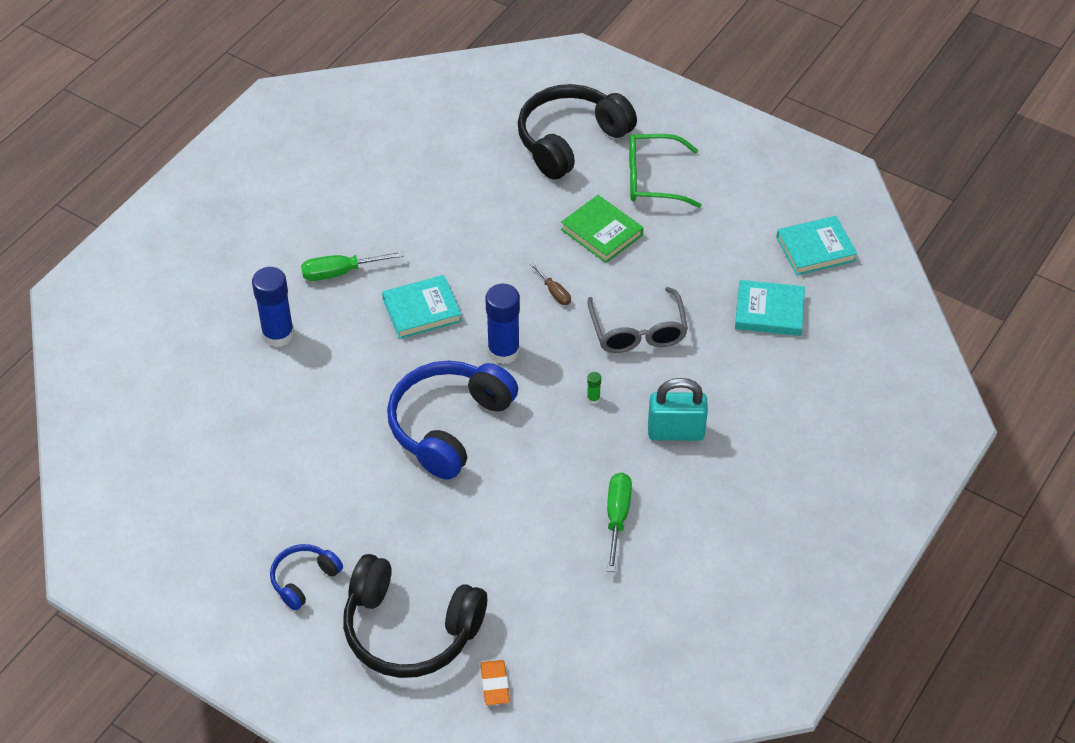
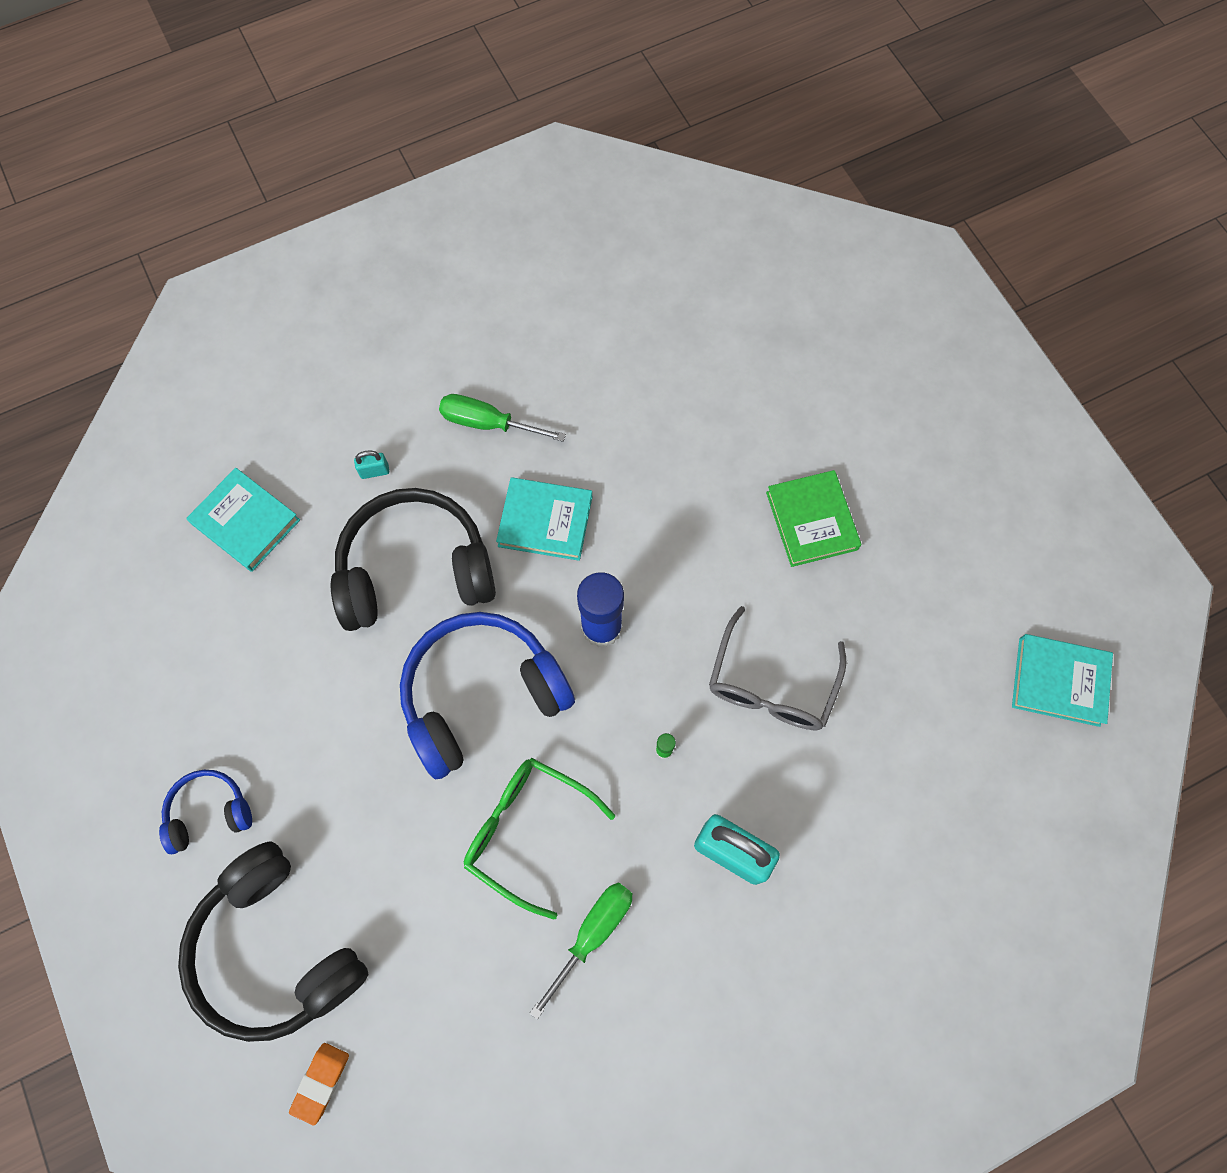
camera: 30 degrees right, 20 degrees up
blue glue stick [252,267,294,347] -> turquoise padlock [354,450,389,479]
black headphones [518,84,637,179] -> black headphones moved to [331,488,496,631]
brown screwdriver [530,263,571,305] -> none
green glasses [629,134,702,208] -> green glasses moved to [464,758,615,920]
turquoise book [735,280,805,336] -> turquoise book moved to [186,468,300,572]

